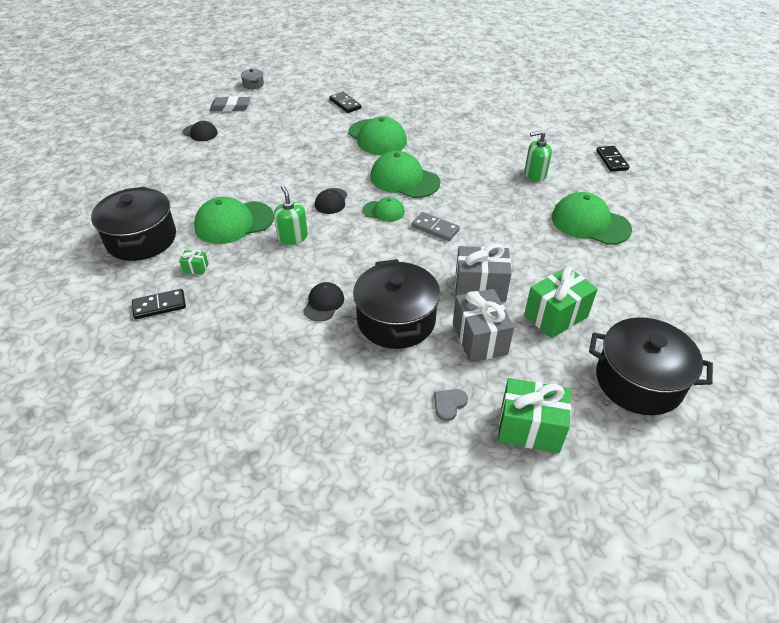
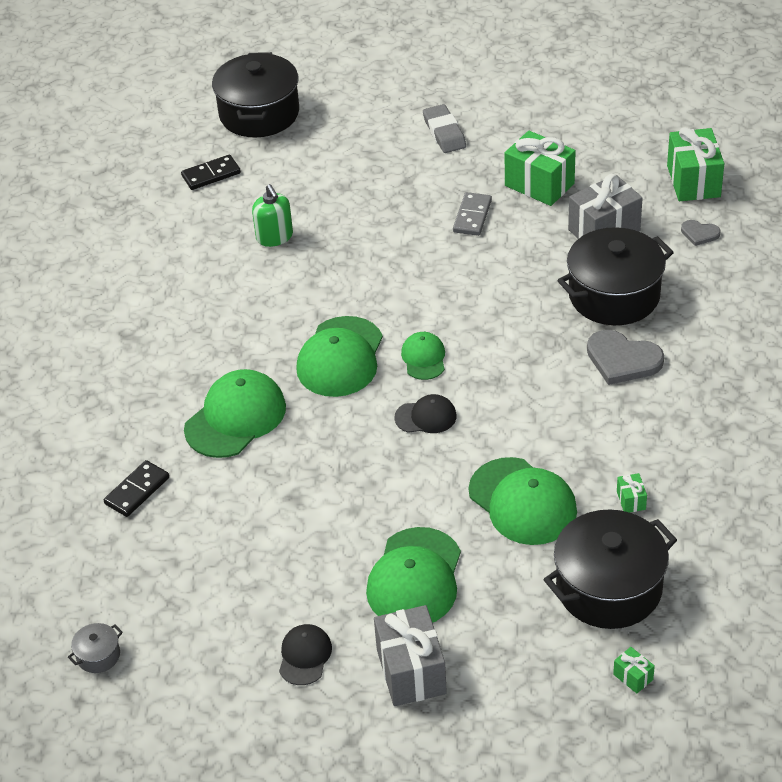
camera: 105 degrees left, 0 degrees up
black domino [132,289,186,319] -> none
grey eraser [210,96,251,112] -> grey eraser moved to [423,104,466,153]
green soap dispenser [274,185,308,245] -> none
black cap [303,282,344,322] -> grey heart [587,330,664,385]
grey domino [412,212,460,241] -> grey domino moved to [453,192,492,236]
grey gift [455,244,511,302] -> grey gift moved to [374,605,447,706]
green cap [552,192,632,245] -> green cap moved to [366,527,461,623]
black pot [589,317,713,415] -> black pot moved to [212,52,299,137]
none -> green gift [613,647,655,694]

